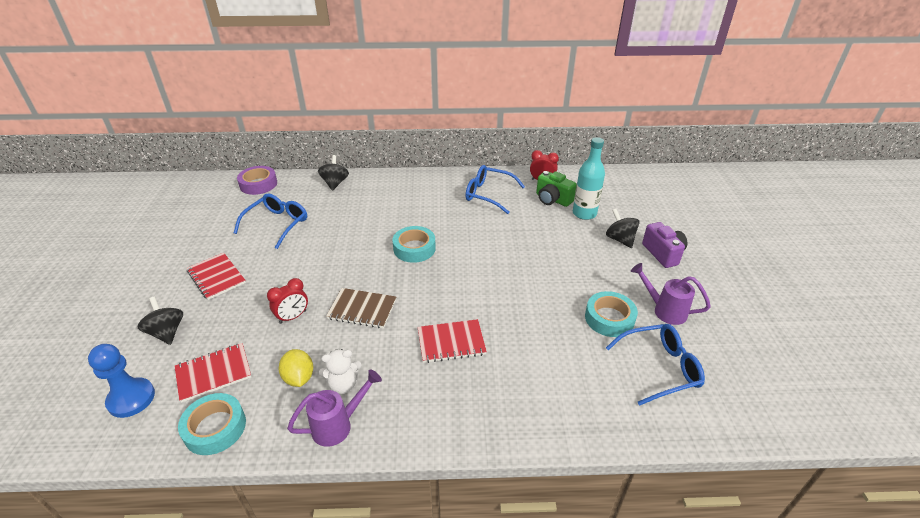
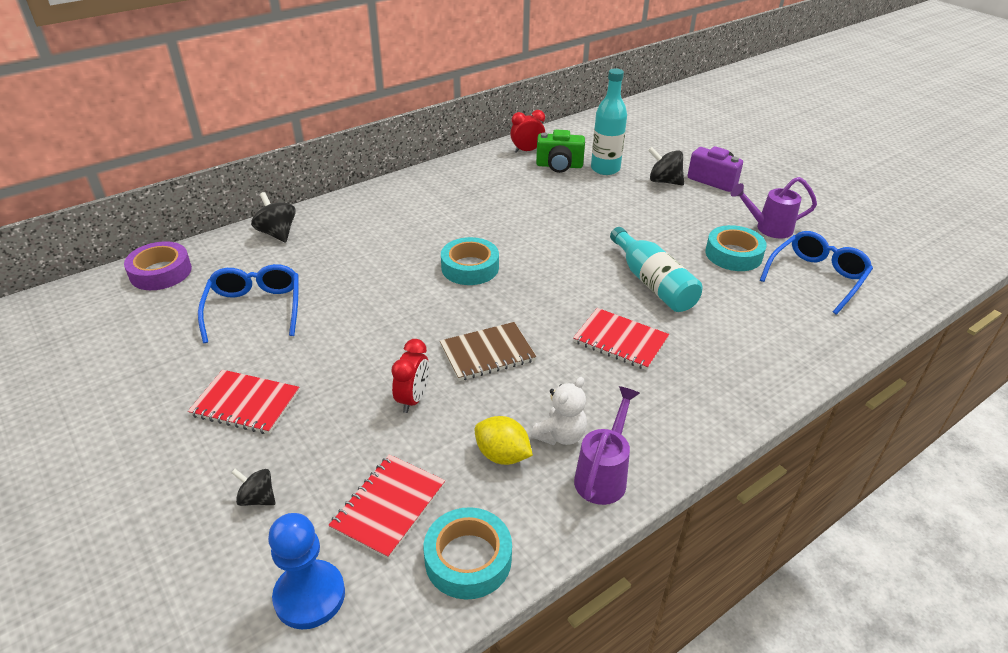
camera: 35 degrees left, 0 degrees up
black spinning top [137,297,183,345] -> black spinning top [231,469,275,506], size x0.65
red notebook [418,319,487,363] -> red notebook turned 75 degrees clockwise [573,308,669,370]
blue glasses [466,165,525,214] -> none
none -> turquoise bottle [610,227,703,312]

